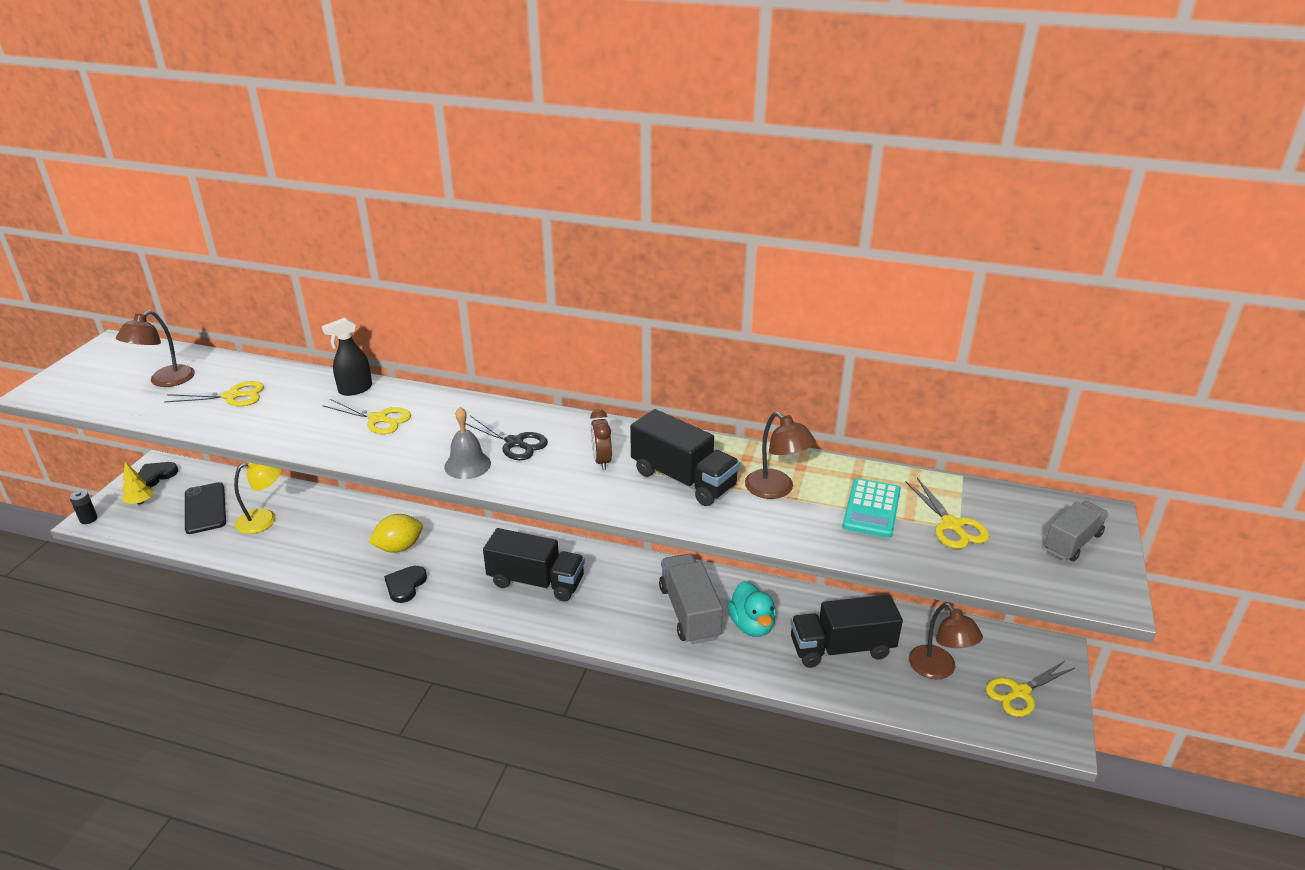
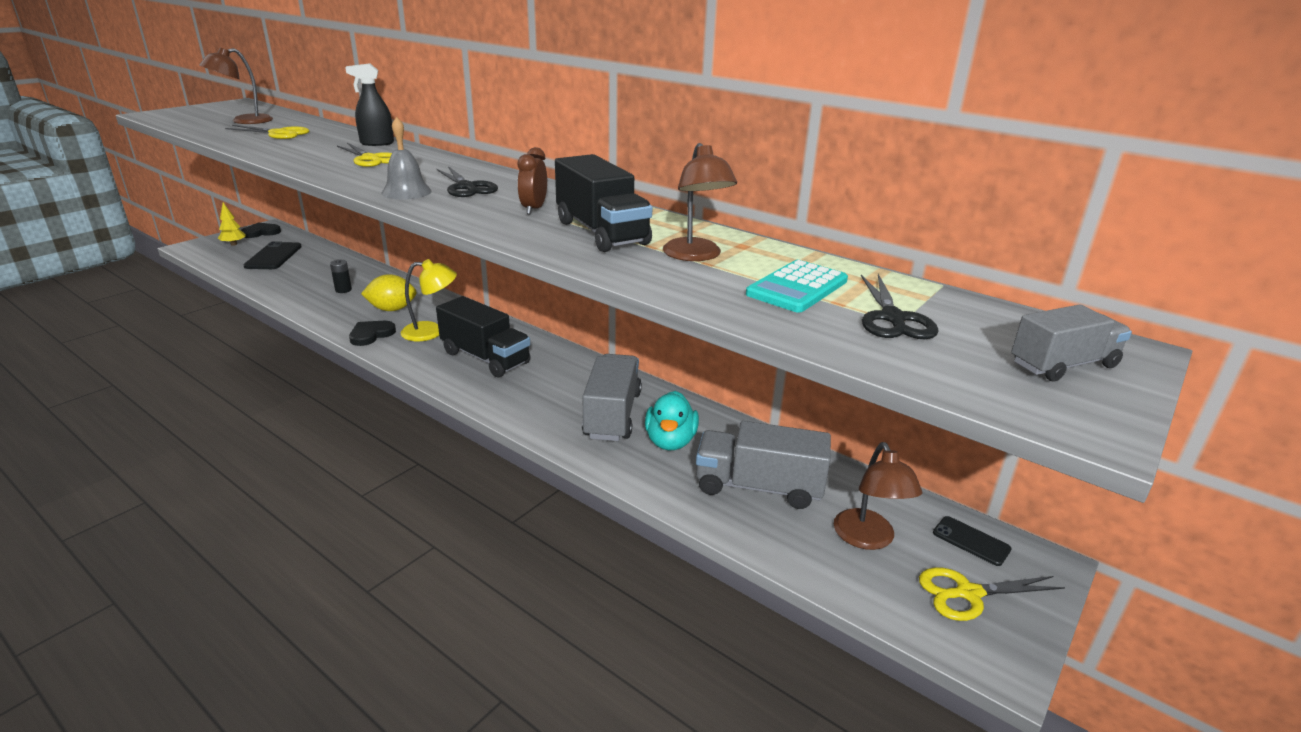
camera: 20 degrees right, 5 degrees down
black battery [69,490,98,524] -> black battery moved to [330,259,352,293]
yellow lamp [234,462,282,534] -> yellow lamp moved to [401,259,457,341]
black truck [790,595,903,668] -> grey truck [696,421,831,509]
yellow scissors [906,478,989,549] -> black scissors [861,274,939,339]
none -> black phone [933,516,1012,566]

